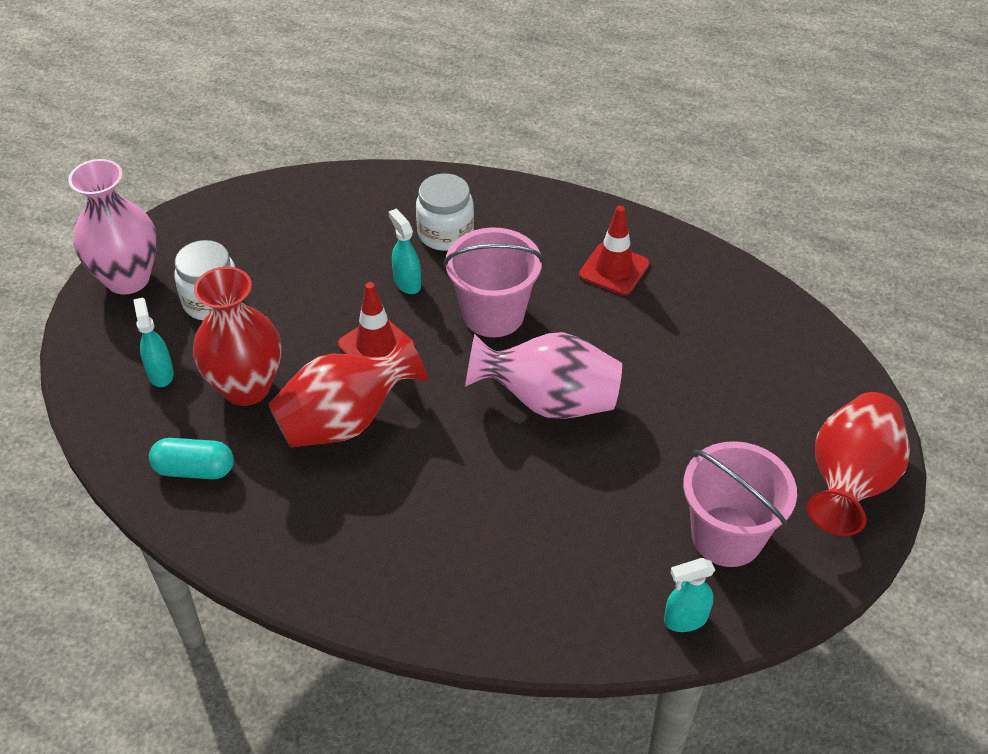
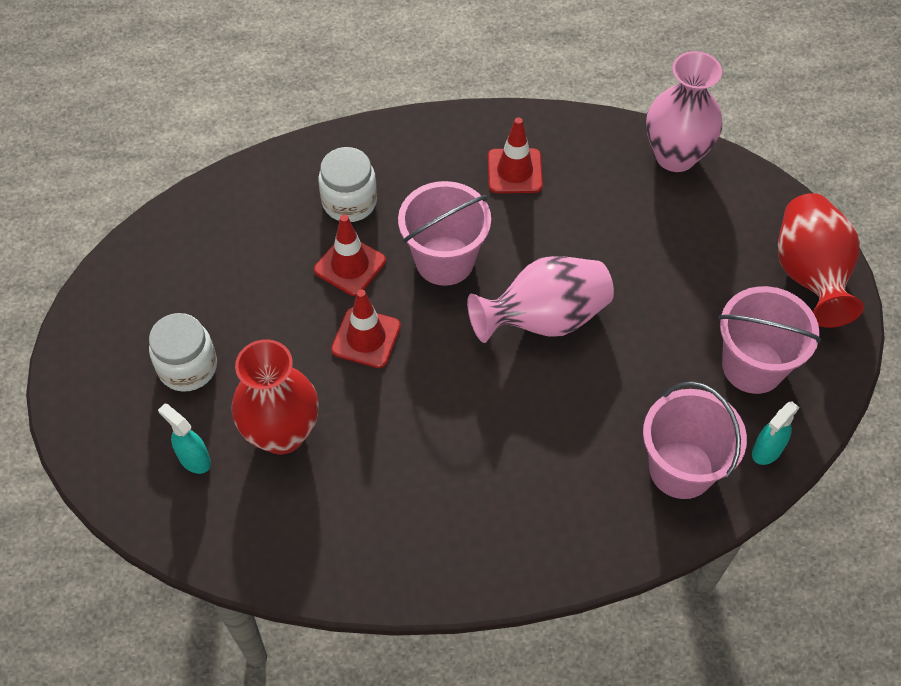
camera: 30 degrees left, 10 degrees up
pink vase [68,159,157,294] -> pink vase moved to [646,51,723,172]
turquoise capsule [149,438,234,479] -> none
red vase [268,333,428,448] -> none
turquoise spray bottle [388,209,421,294] -> red traffic cone [314,215,386,296]
none -> pink bucket [643,381,747,499]

